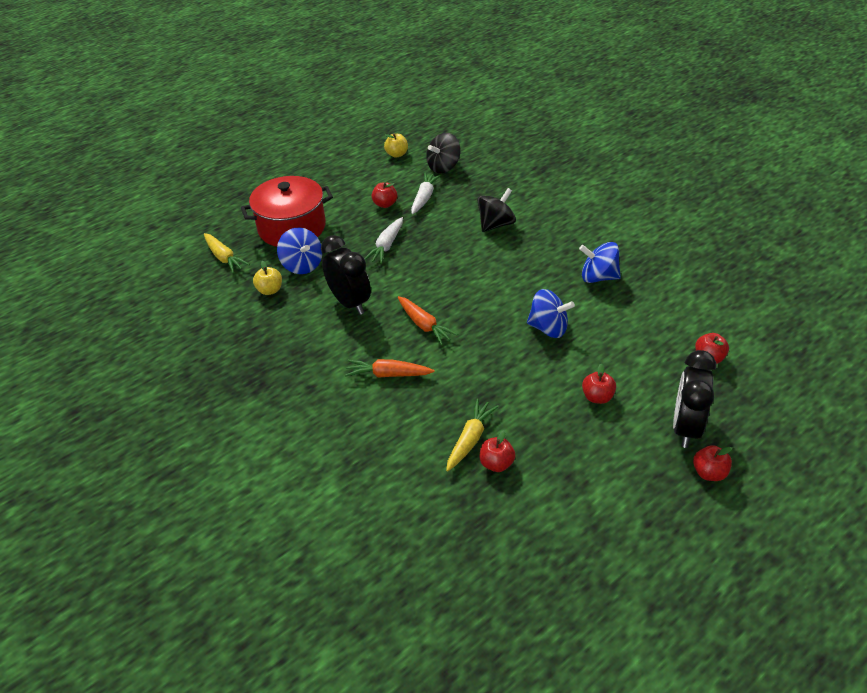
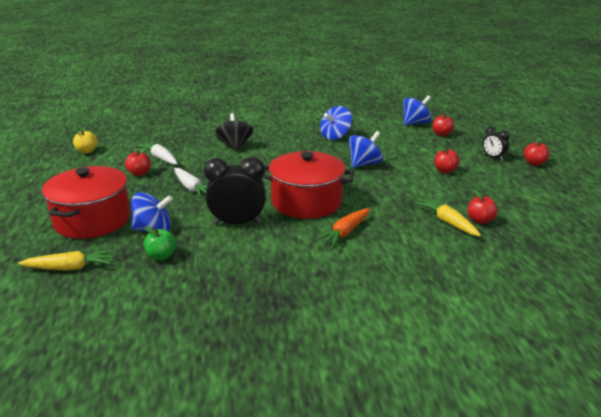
camera: 60 degrees left, 15 degrees down
yellow apple [253,261,282,295] -> green apple [144,227,177,260]
orange carrot [398,296,458,345] -> red pot [261,151,354,219]
black spinning top [426,133,460,174] -> none
black clock [673,350,716,448] -> black clock [483,126,510,160], size x0.53
none -> blue spinning top [403,95,431,125]

